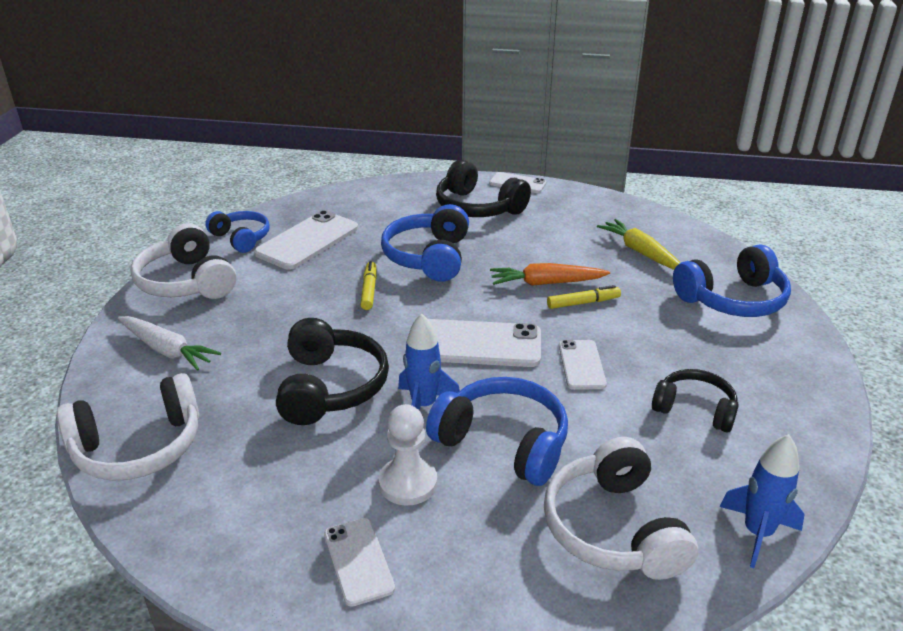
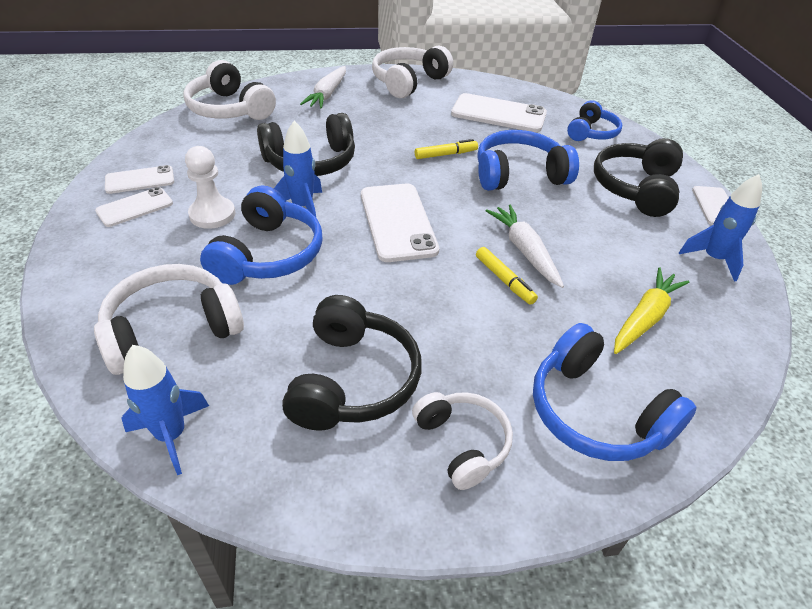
camera: 70 degrees right, 10 degrees up
blue headphones [205,211,270,253] -> blue headphones moved to [567,100,622,141]
orange carrot [490,263,610,286] -> white carrot [486,205,564,288]
white phone [559,340,607,390] -> white phone moved to [105,165,174,194]
black headphones [652,369,739,433] -> black headphones [282,295,422,431], size x1.55
none -> white headphones [412,392,513,490]
none -> blue rocket [679,174,762,282]

